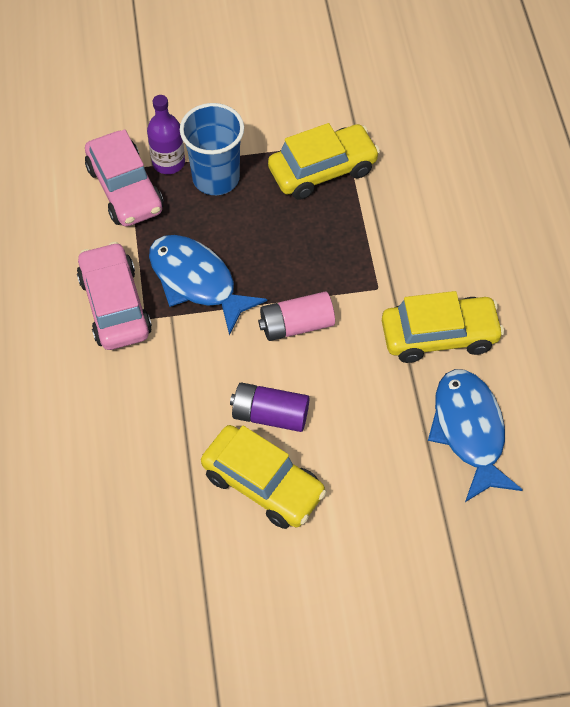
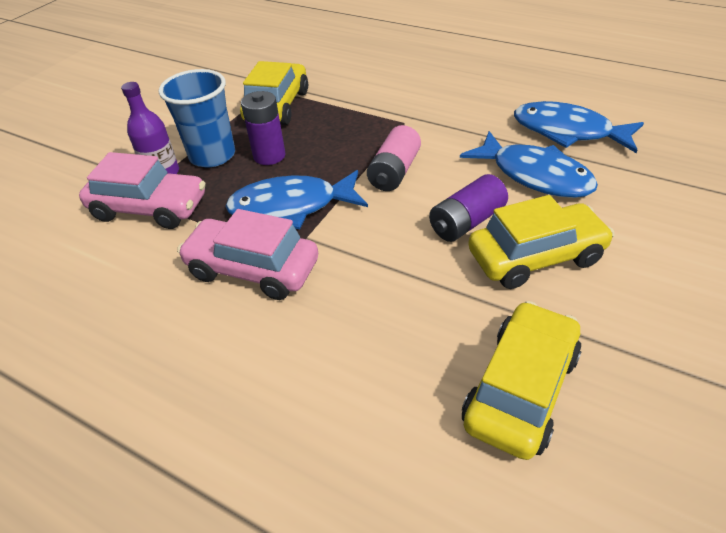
camera: 50 degrees left, 15 degrees down
yellow car [382,291,504,363] -> yellow car moved to [462,301,582,460]
none -> purple battery [241,91,286,165]
none -> blue fish [460,131,598,198]

